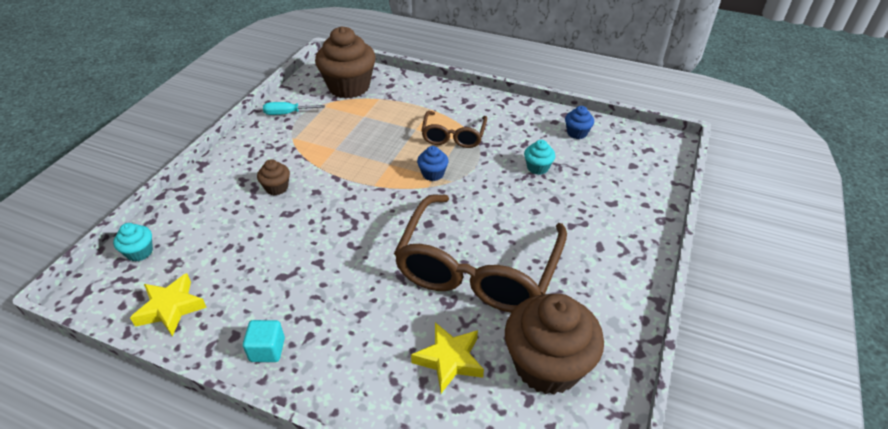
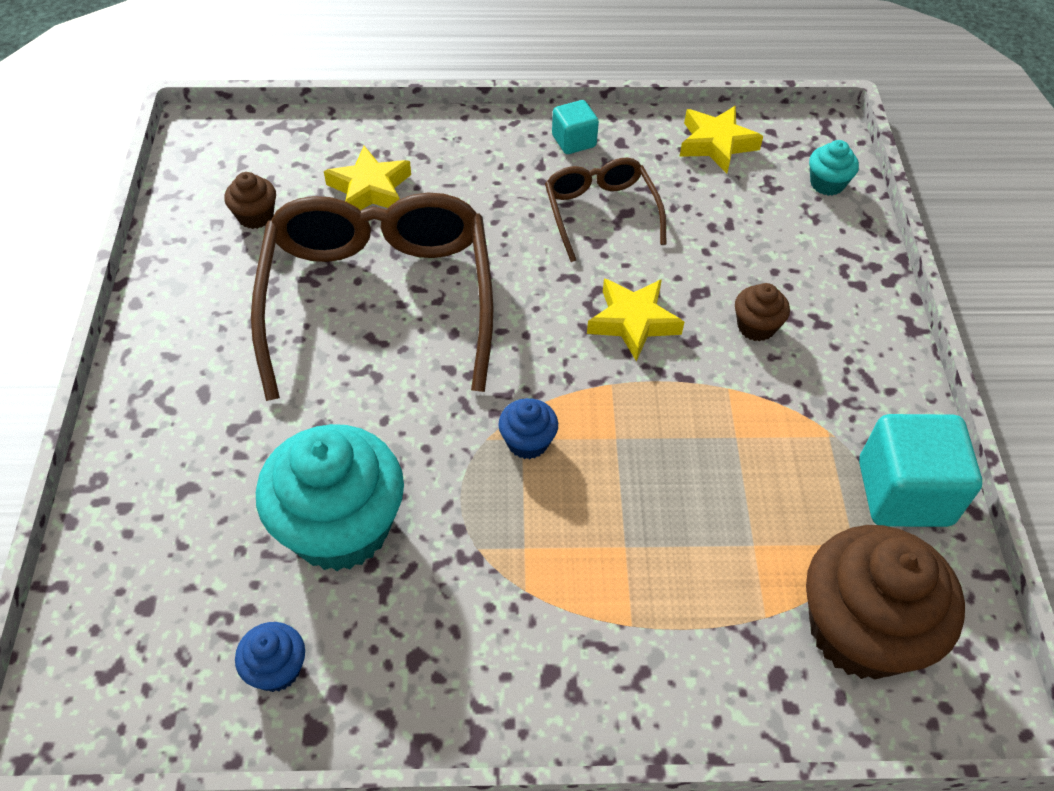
camera: 155 degrees right, 10 degrees up
turquoise screwdriver [263,102,325,115] -> turquoise cube [859,414,982,527]
brown glasses [421,111,487,148] -> brown glasses moved to [545,158,667,262]
brown cupcake [505,293,604,395] -> brown cupcake [224,172,276,229], size x0.45
turquoise cupcake [524,140,555,175] -> turquoise cupcake [256,424,404,571], size x2.23
none -> yellow star [587,279,684,361]

